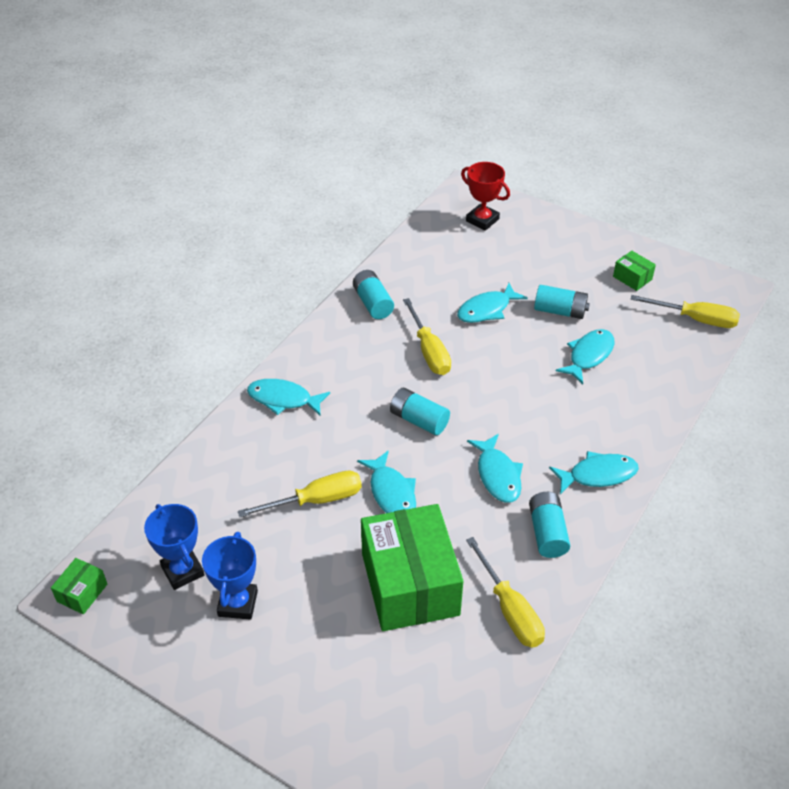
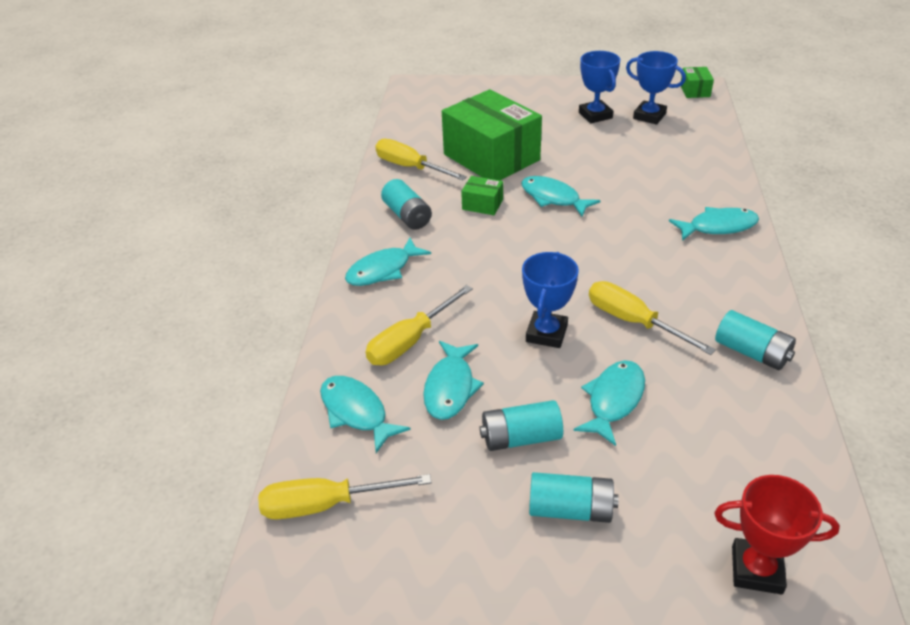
camera: 155 degrees right, 5 degrees down
yellow screwdriver [238,471,362,517] -> yellow screwdriver moved to [366,285,473,365]
turquoise battery [390,388,450,435] -> turquoise battery moved to [529,472,619,523]
turquoise fish [467,434,523,503] -> turquoise fish moved to [320,376,411,453]
green box [613,251,656,291] -> green box moved to [461,176,503,215]
none -> blue trophy [522,252,579,348]

